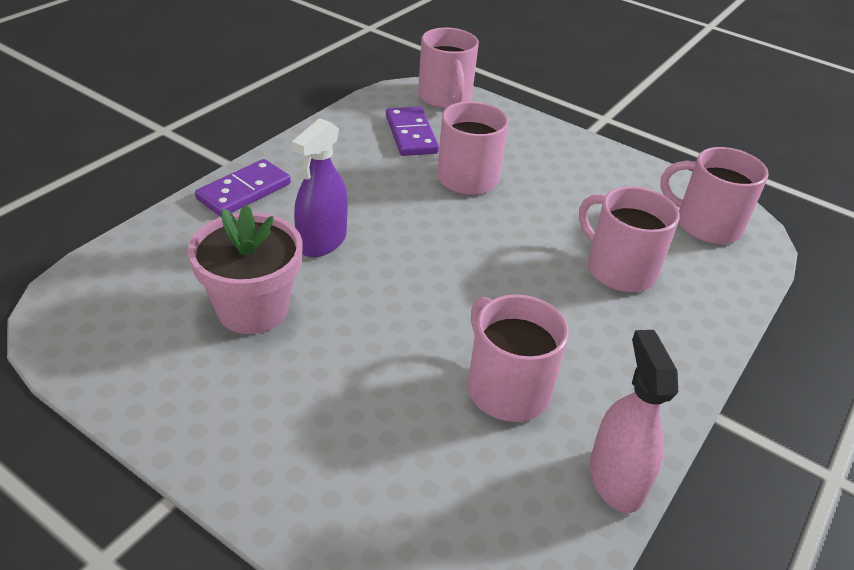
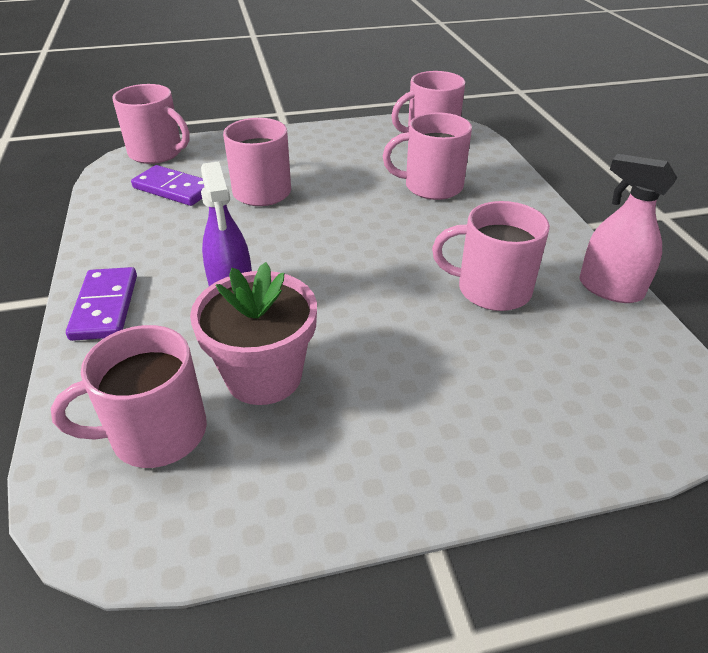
camera: 45 degrees left, 0 degrees up
none -> pink mug [51,325,207,468]

